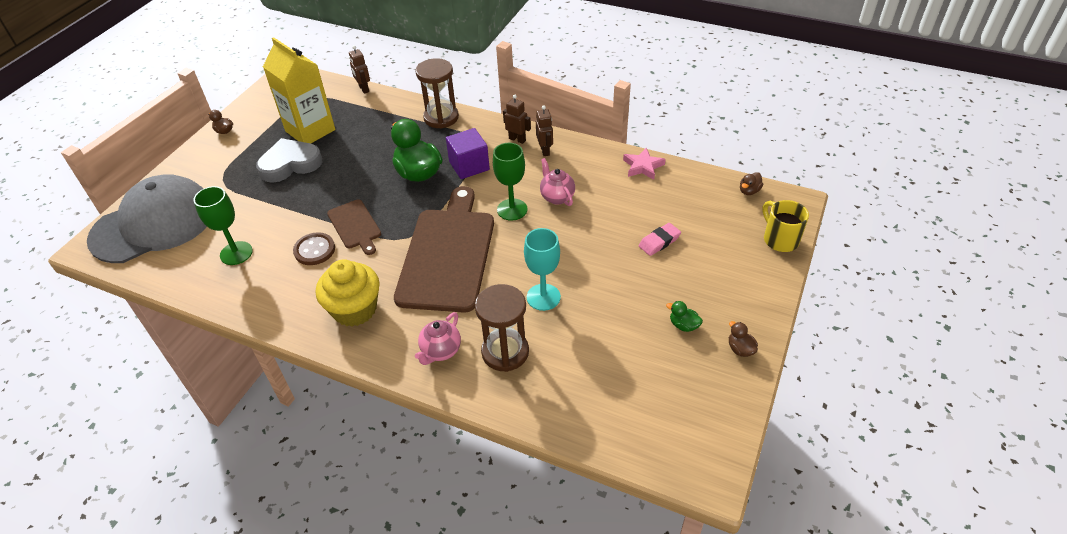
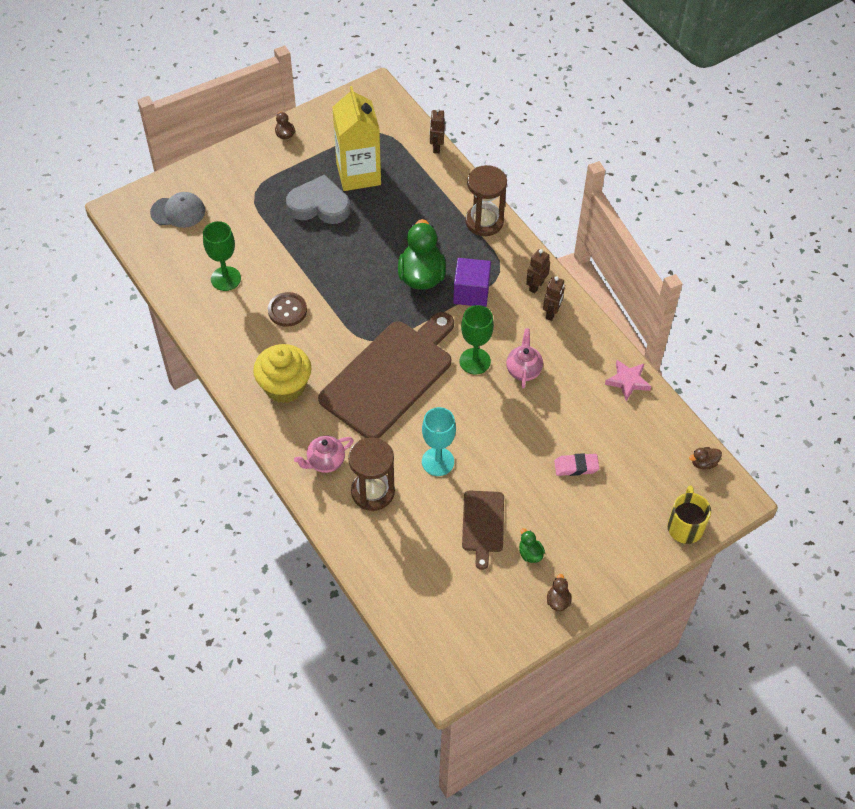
camera: 30 degrees right, 10 degrees up
grey cap [87,174,207,263] -> grey cap [150,192,205,228], size x0.47
brown cutting board [327,199,381,255] -> brown cutting board moved to [462,491,504,570]
brown robot [503,95,531,144] -> brown robot turned 120 degrees counterclockwise [526,249,550,294]

